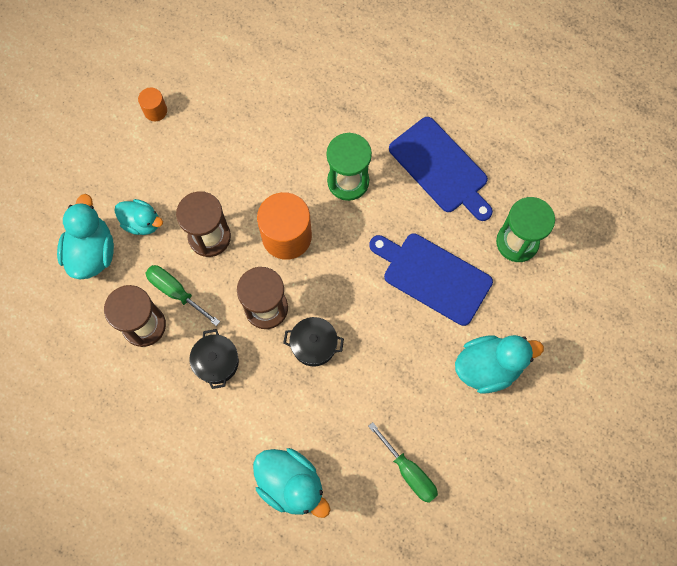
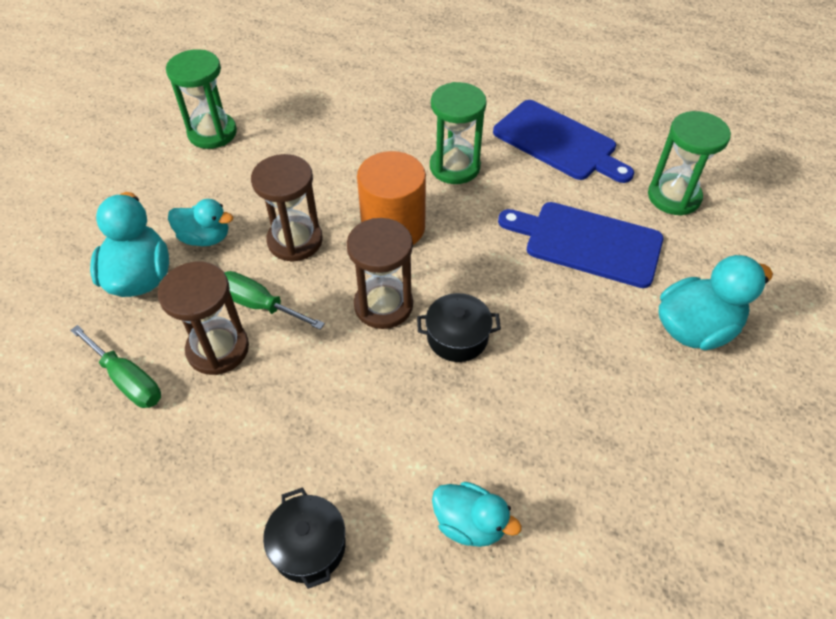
camera: 10 degrees left, 20 degrees down
orange cylinder [138,87,167,121] -> green hourglass [166,49,237,149]
black pot [189,329,239,389] -> black pot moved to [263,487,346,589]
turquoise duck [253,448,330,518] -> turquoise duck [432,482,522,547], size x0.65
green screwdriver [368,422,438,503] -> green screwdriver moved to [70,325,161,408]

